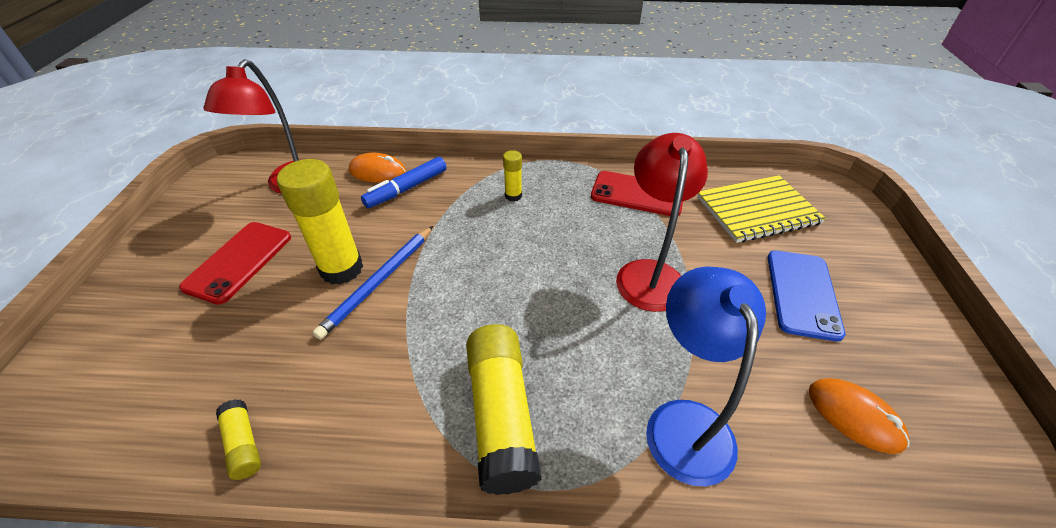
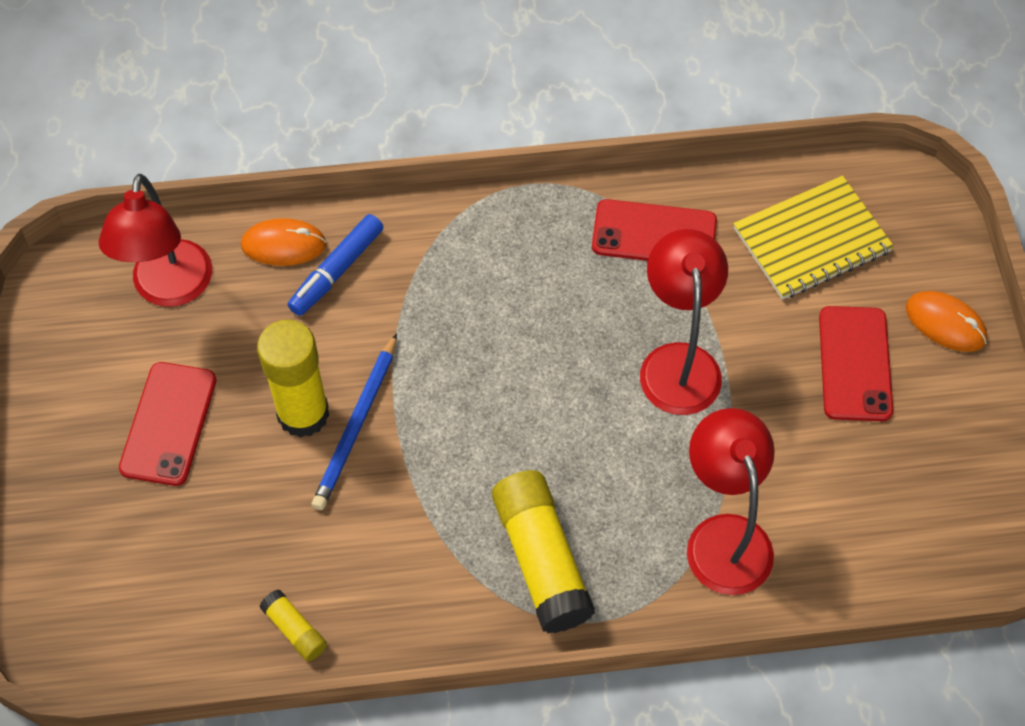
camera: 10 degrees left, 15 degrees up
yellow glue stick [503,150,522,202] -> none
blue lamp [646,266,766,487] -> red lamp [687,408,775,595]
blue phone [768,250,845,342] -> red phone [819,306,893,421]
orange mouse [809,378,910,454] -> orange mouse moved to [906,291,987,352]

